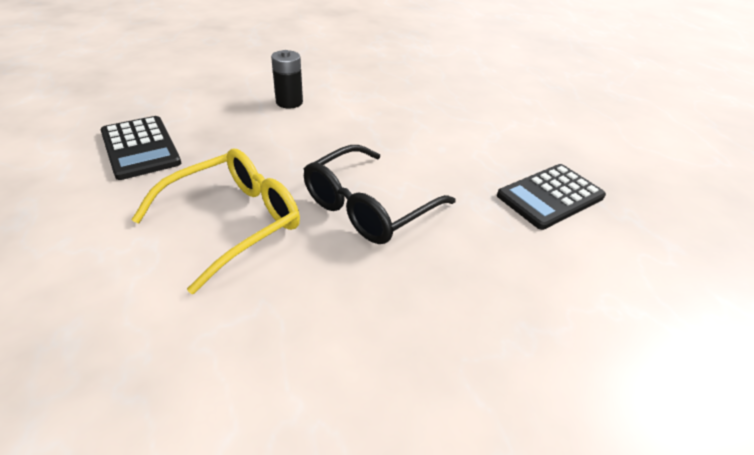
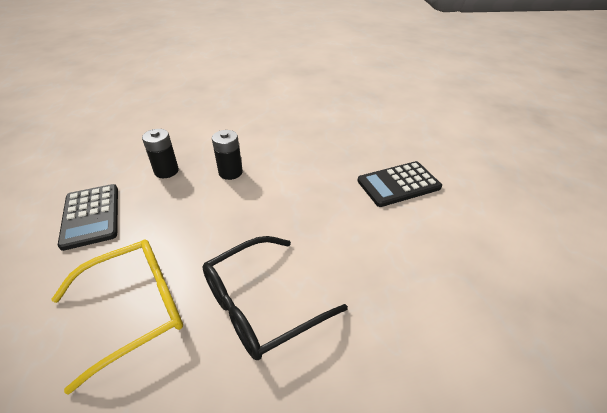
camera: 15 degrees right, 0 degrees up
black calculator [497,164,606,230] -> black calculator moved to [358,161,442,207]
none -> black battery [142,129,179,178]

